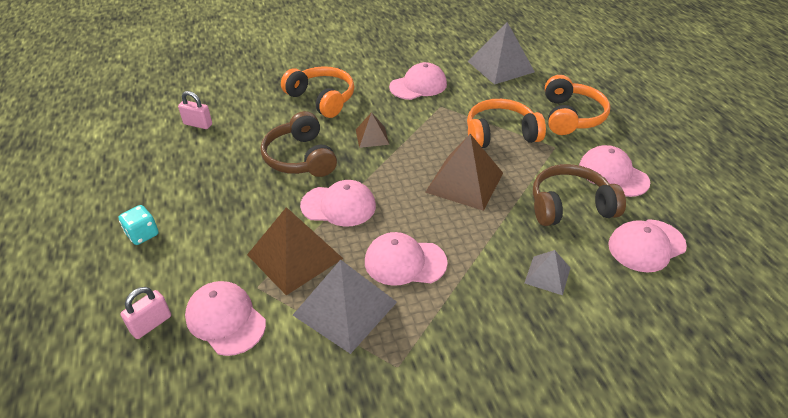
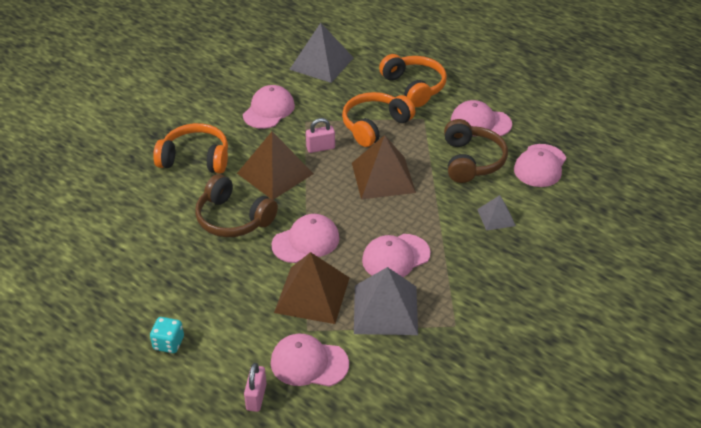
camera: 35 degrees left, 0 degrees up
pink padlock [178,91,212,129] -> pink padlock moved to [306,118,335,153]
brown pyramid [356,112,389,148] -> brown pyramid [237,131,313,200], size x1.86
brown headphones [533,164,626,226] -> brown headphones turned 135 degrees clockwise [444,119,508,183]

